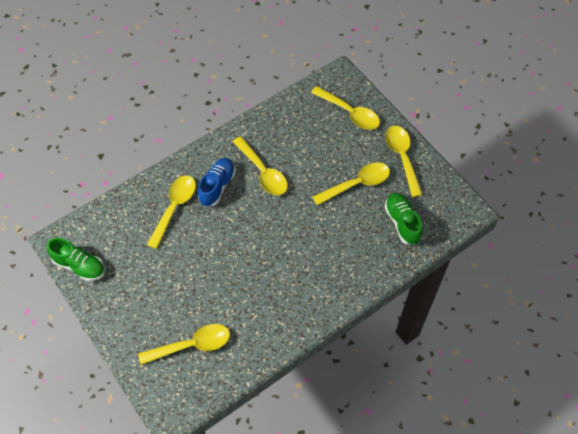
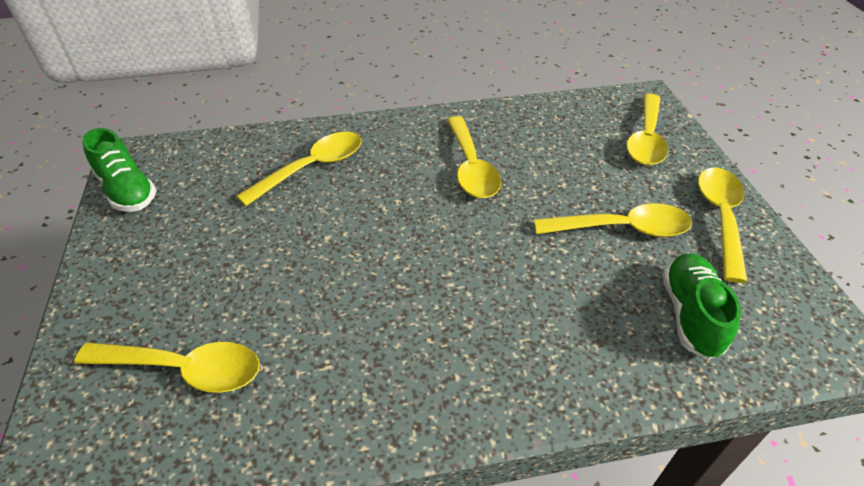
camera: 25 degrees right, 15 degrees down
blue shoe [198,158,235,207] -> none
yellow spoon [311,86,380,130] -> yellow spoon turned 45 degrees clockwise [626,94,668,165]

